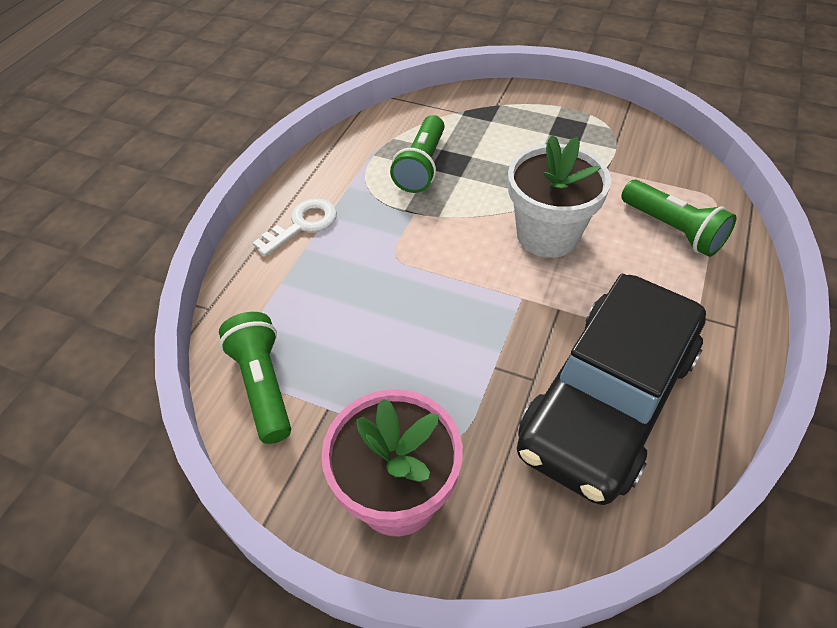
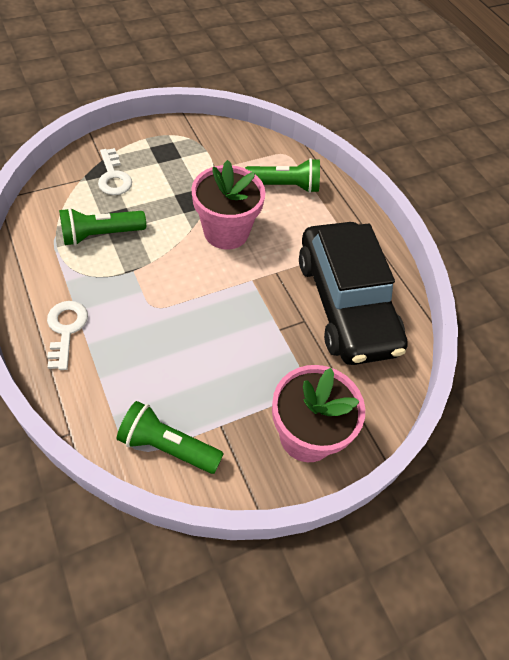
camera: 55 degrees left, 5 degrees up
green flashlight [390,115,445,193] -> green flashlight turned 105 degrees clockwise [59,208,146,246]
white flower pot [508,135,611,258] -> pink flower pot [191,160,266,249]
none -> white key [98,148,132,195]

